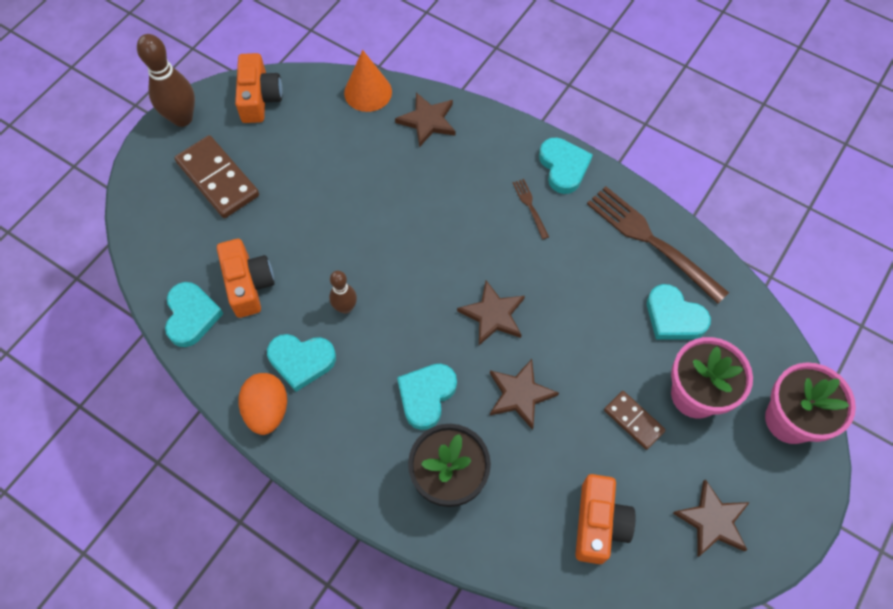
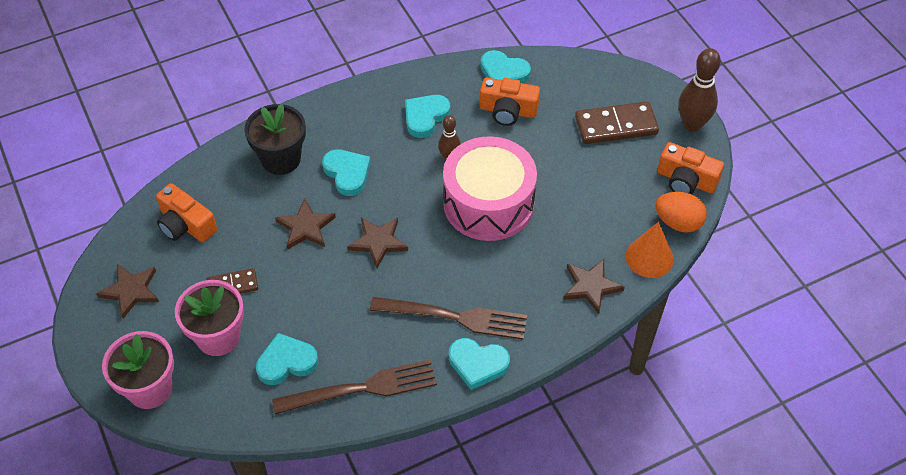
camera: 120 degrees right, 10 degrees down
orange egg [239,373,287,435] -> orange egg moved to [655,192,707,233]
brown fork [513,179,549,239] -> brown fork [370,297,527,340], size x2.26
none -> pink drum [443,136,537,241]

